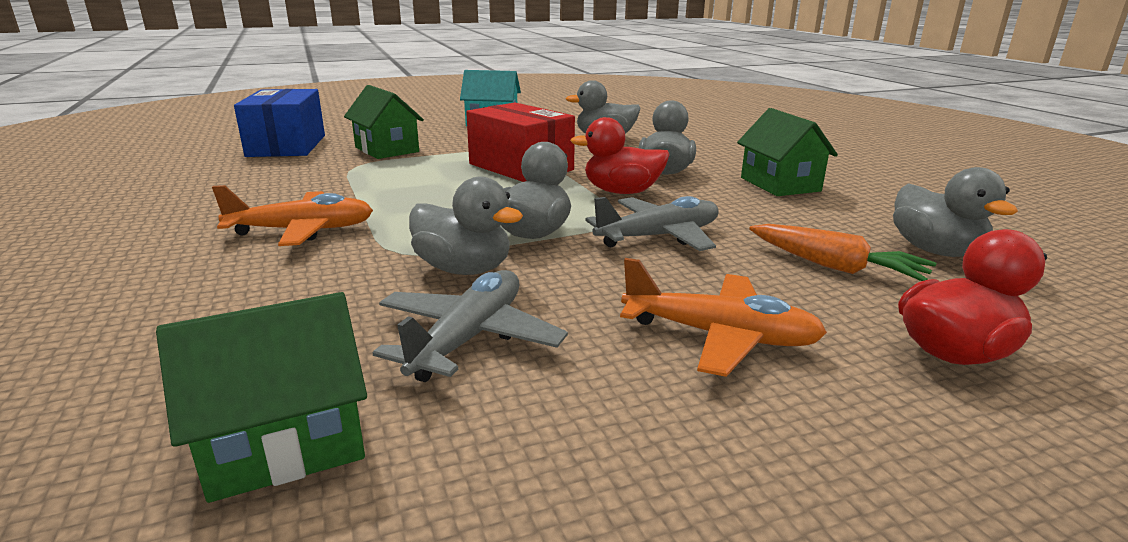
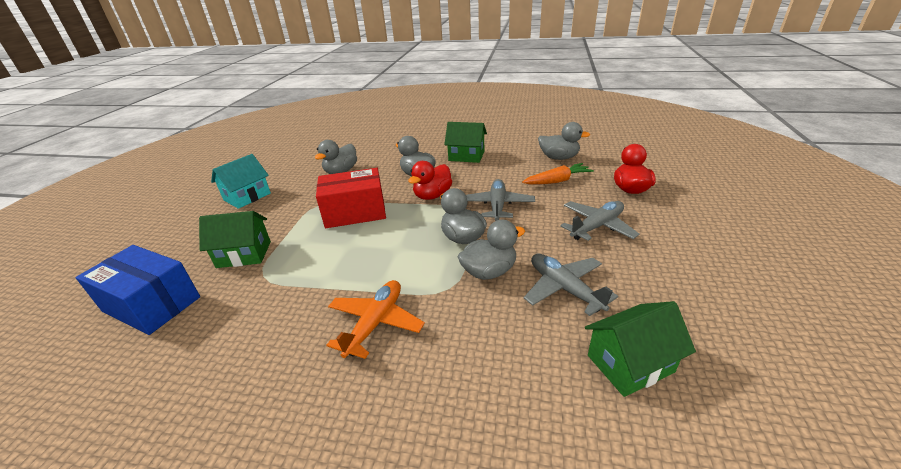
camera: 55 degrees left, 10 degrees up
green house [156,292,367,503] -> green house turned 60 degrees clockwise [585,301,696,397]
orange plane [620,258,827,377] -> grey plane [560,201,640,241]

